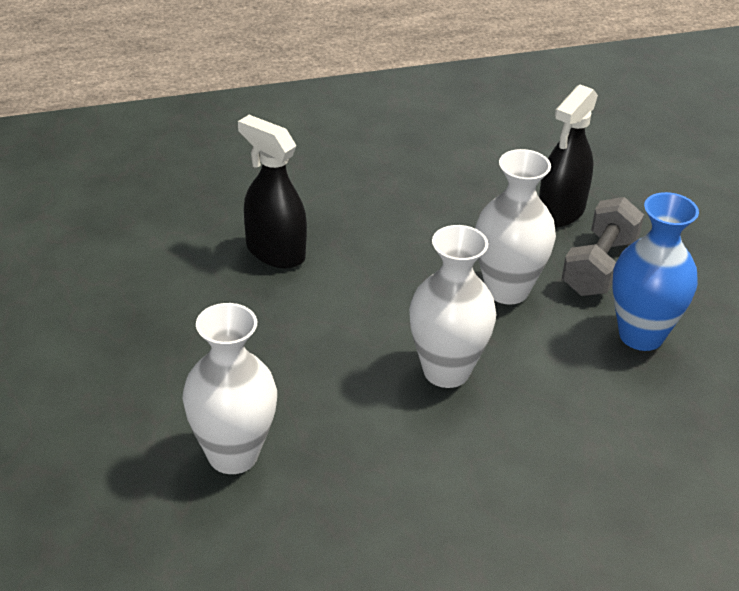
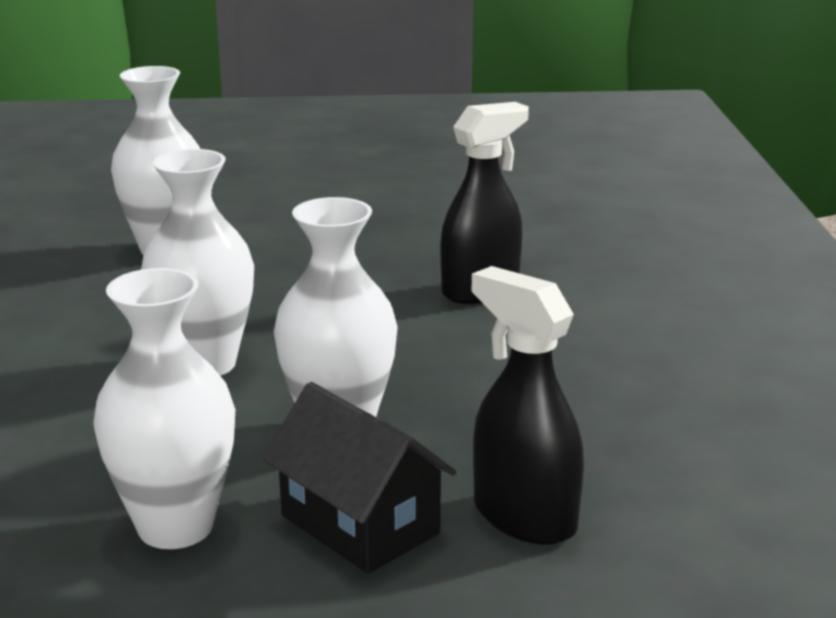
camera: 105 degrees right, 15 degrees down
grey dumbbell [562,197,644,296] -> black house [263,382,456,573]
blue vase [612,192,699,351] -> white vase [93,268,235,549]

